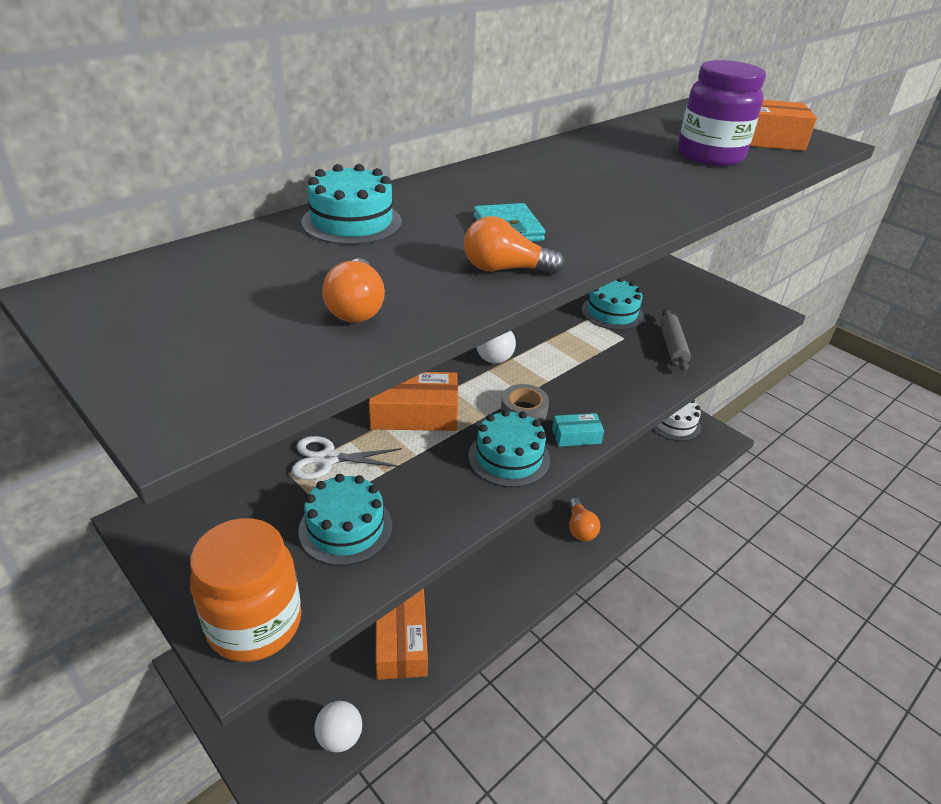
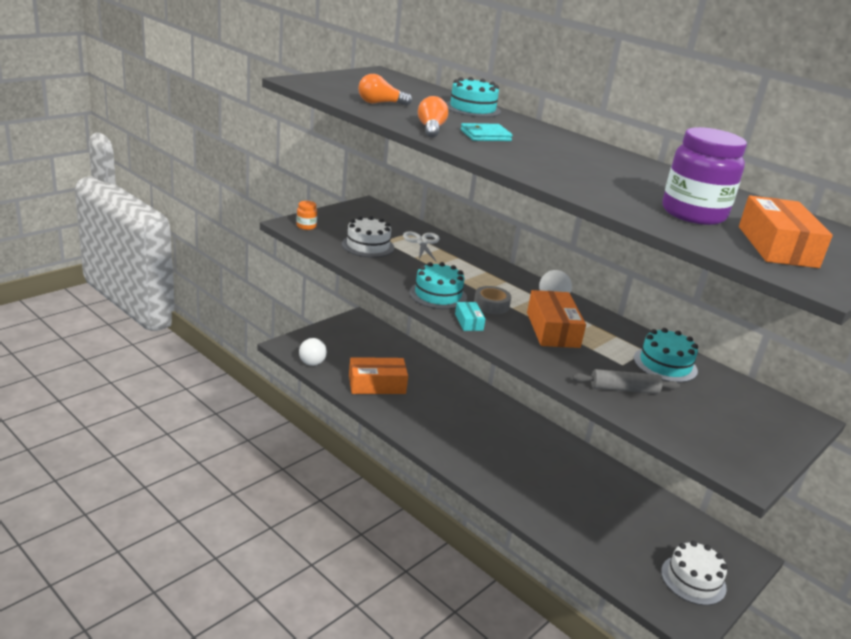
camera: 85 degrees right, 10 degrees down
orange jar [190,518,301,662] -> orange jar [296,201,317,230], size x0.45
turquoise cake [298,474,392,566] -> white cake [342,216,394,258]
orange box [369,372,458,431] -> orange box moved to [527,290,586,348]
orange light bulb [569,498,600,541] -> none

